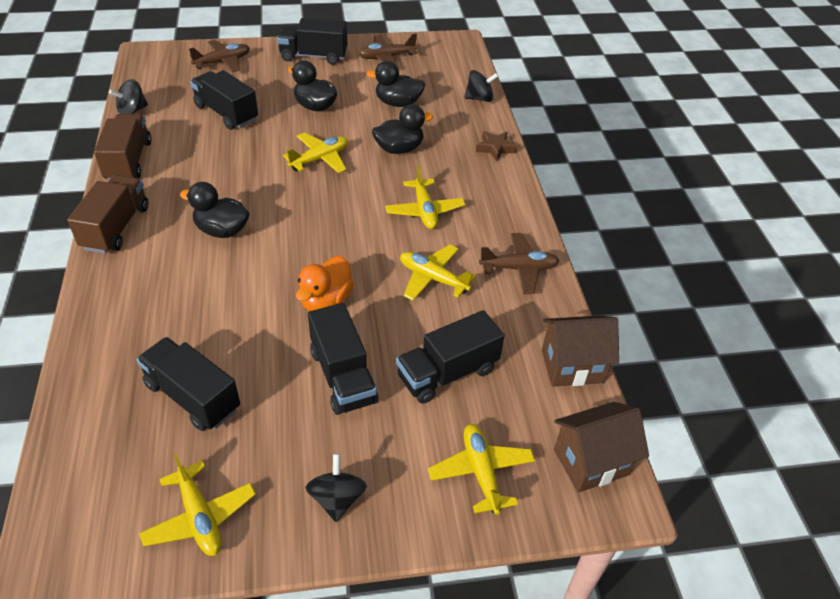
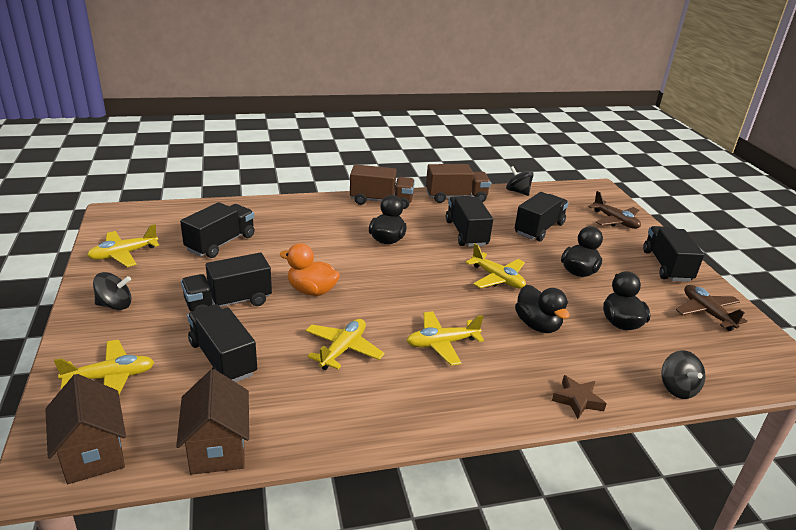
camera: 85 degrees right, 15 degrees down
brown plane [479,233,559,294] -> none
none -> black truck [446,196,493,247]

